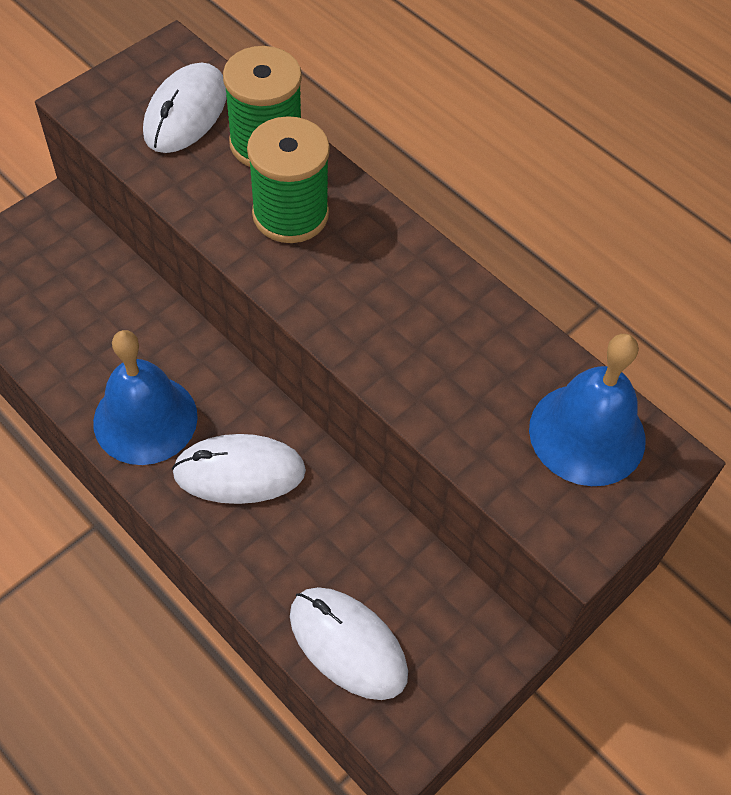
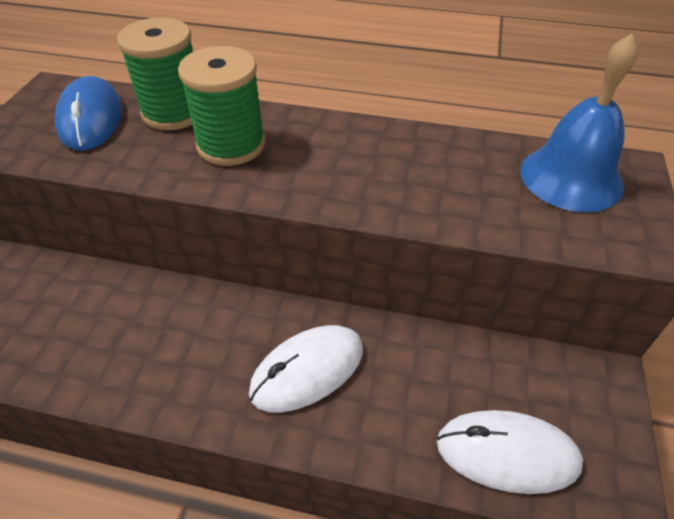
camera: 30 degrees left, 10 degrees down
blue bell [93,330,198,465] -> none
white mouse [143,63,227,153] -> blue mouse [55,76,122,151]

